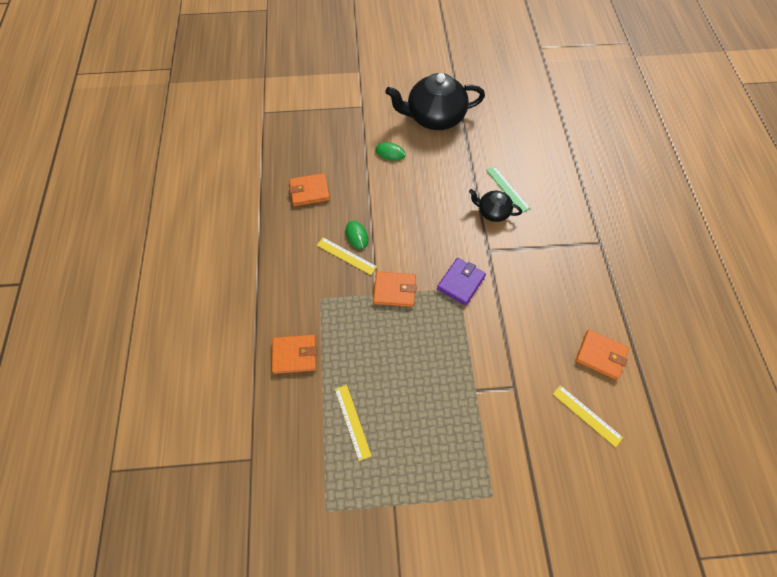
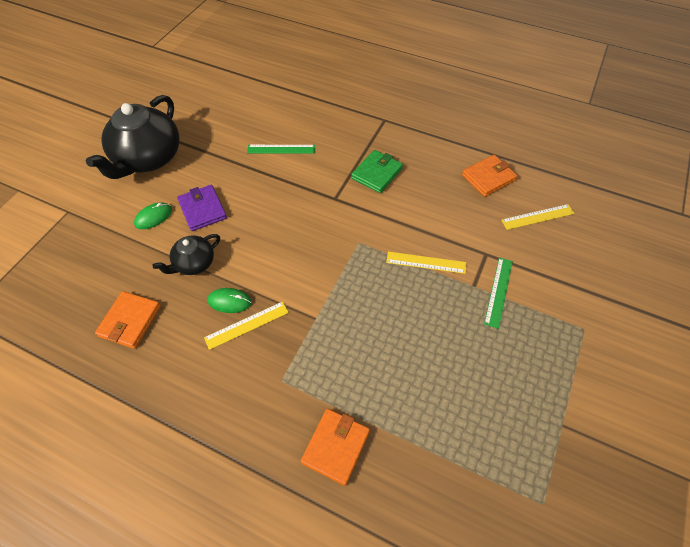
camera: 60 degrees left, 5 degrees down
yellow ruler [335,385,371,461] -> yellow ruler moved to [386,252,466,274]
orange wallet [373,272,417,307] -> none
purple wallet [437,258,486,305] -> purple wallet moved to [177,185,227,231]
black teapot [469,189,522,222] -> black teapot moved to [153,234,220,275]
none -> green wallet [351,150,403,193]
none -> green ruler [484,257,513,329]

